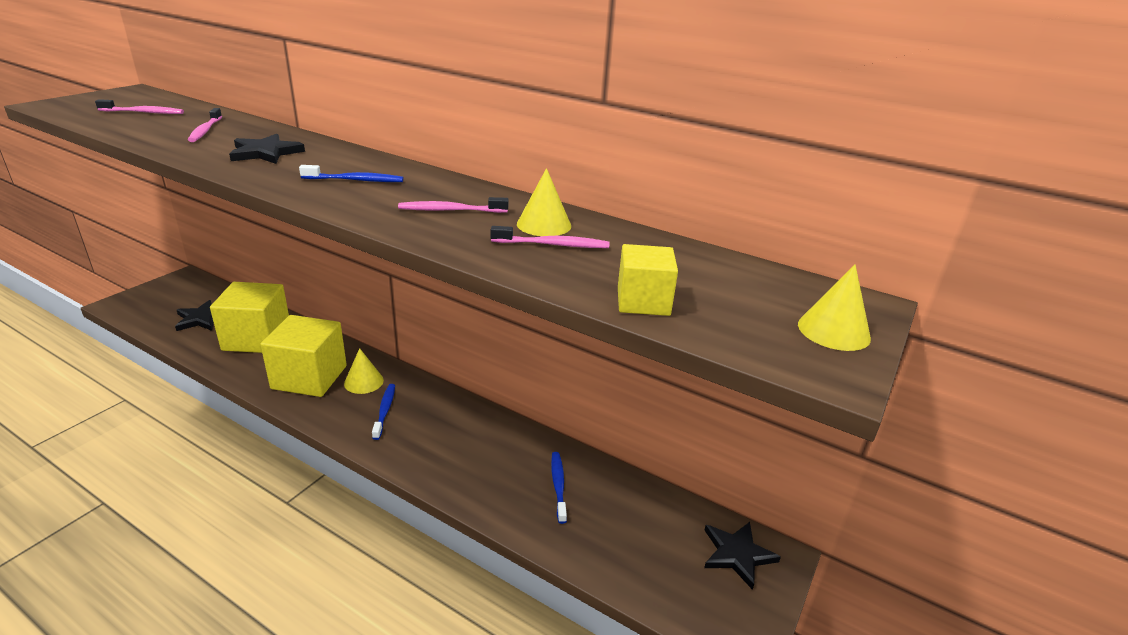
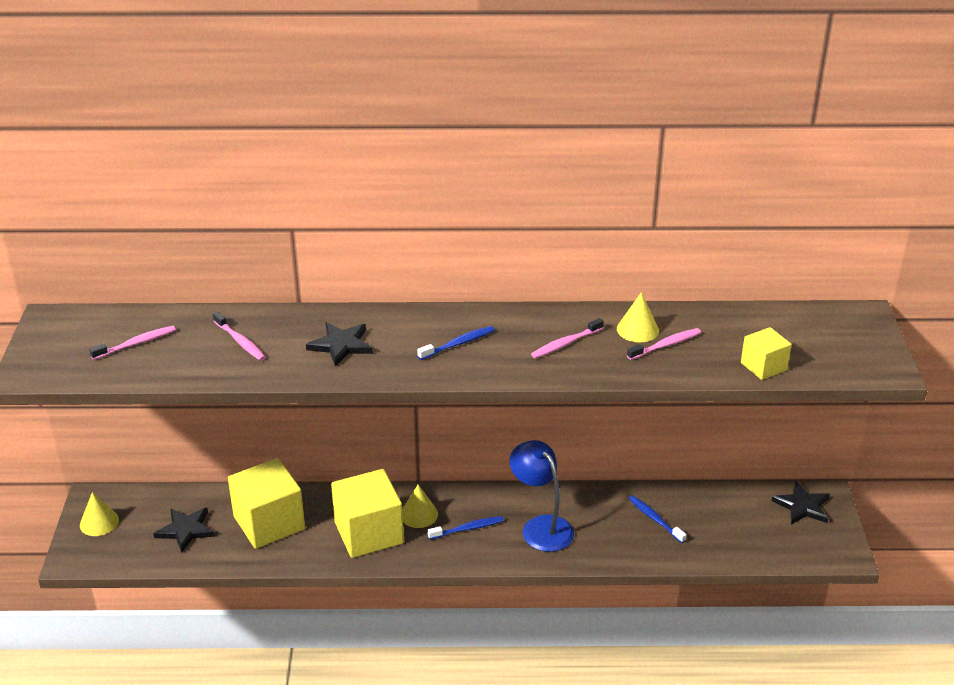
camera: 30 degrees left, 5 degrees up
blue toothbrush [372,384,395,440] -> blue toothbrush turned 105 degrees clockwise [427,516,504,540]
yellow cone [798,264,871,351] -> yellow cone moved to [80,492,119,536]
none -> blue lamp [510,440,574,552]

